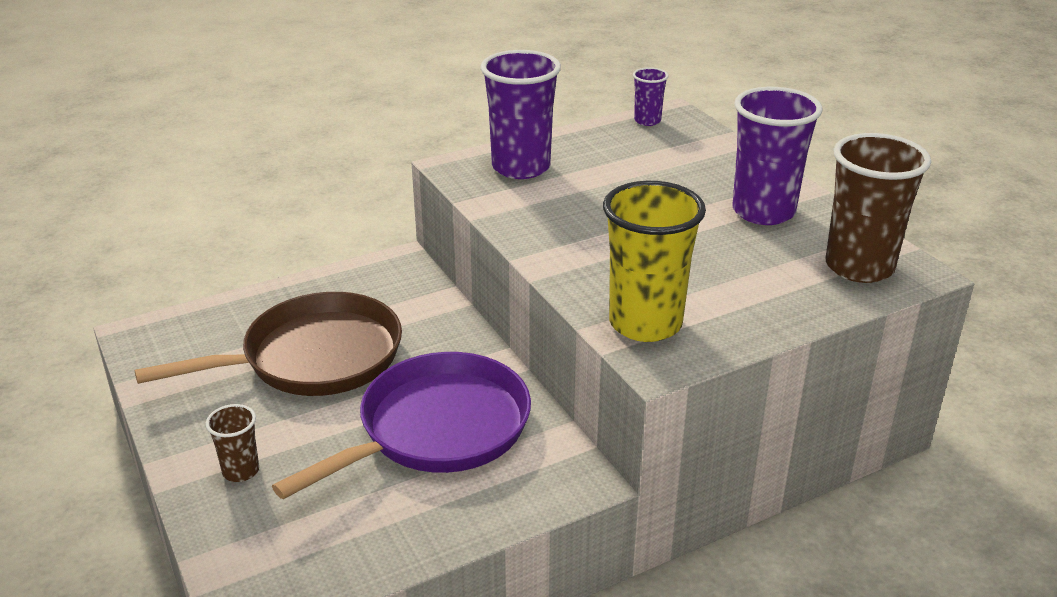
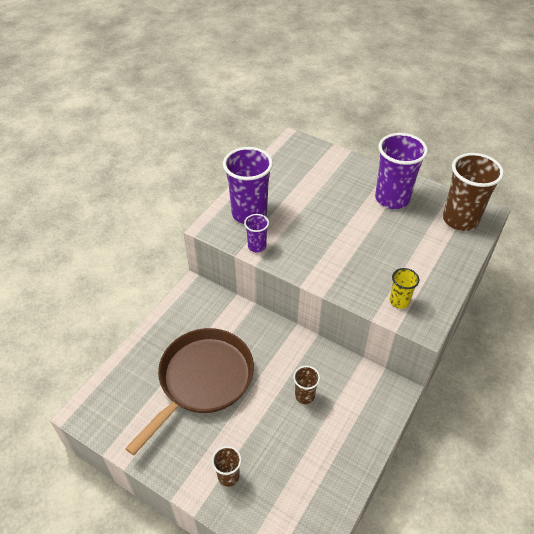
camera: 30 degrees left, 15 degrees up
purple pan [272,352,531,499] -> brown cup [293,366,320,404]
yellow cup [603,181,706,342] -> yellow cup [390,268,419,309], size x0.49
purple cup [633,67,669,126] -> purple cup moved to [244,214,269,252]

